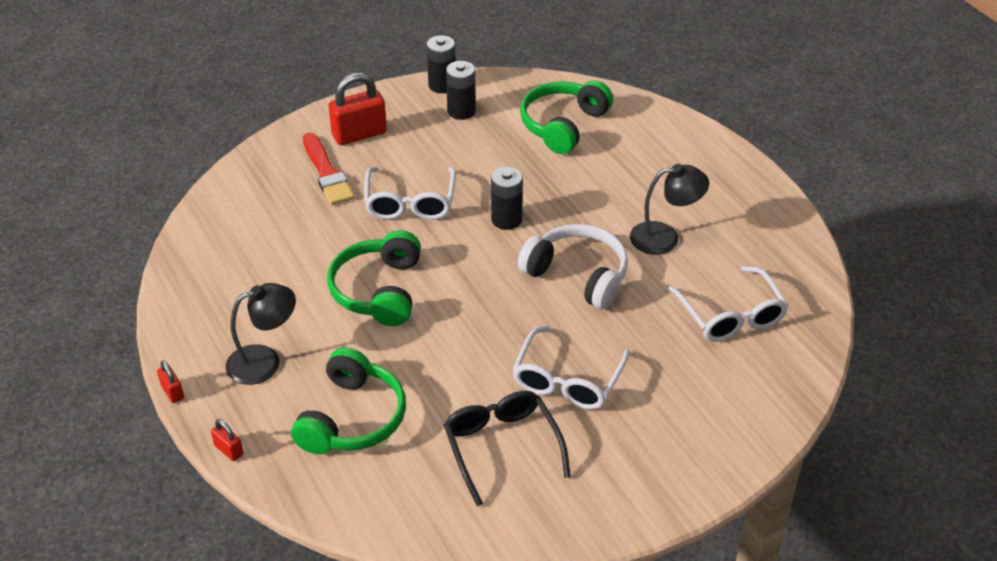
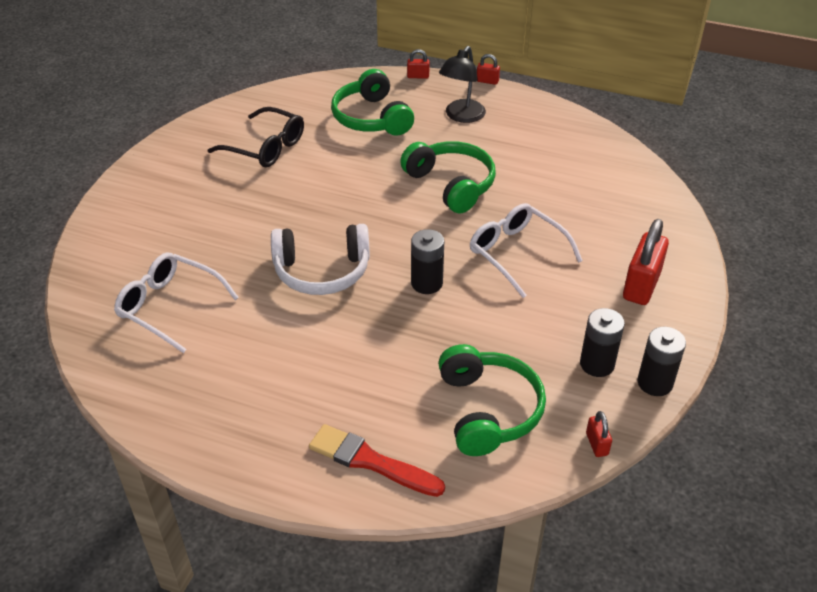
camera: 140 degrees right, 0 degrees up
red brush [303,132,354,205] -> red brush moved to [309,424,445,497]
white glasses [512,326,630,409] -> none
black lamp [630,164,709,255] -> none
none -> red padlock [586,411,612,457]

